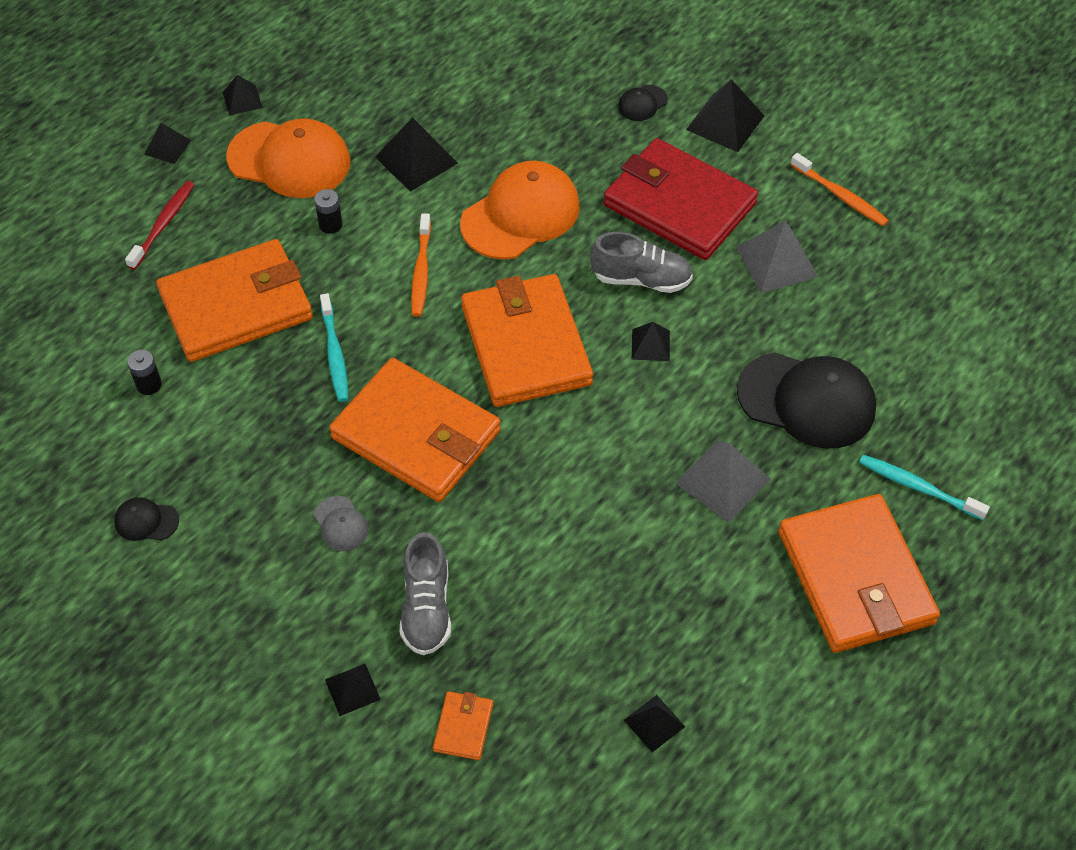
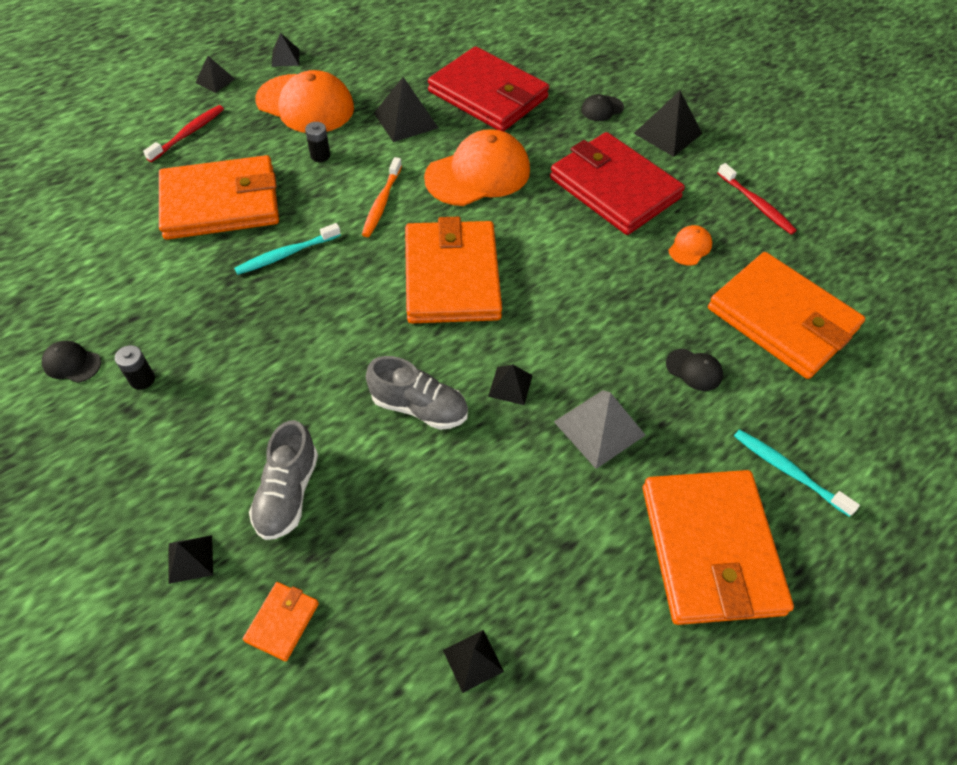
camera: 10 degrees right, 0 degrees up
black battery [127,350,162,395] -> black battery moved to [115,345,155,390]
grey cap [314,496,368,551] -> none
turquoise toothbrush [320,293,348,402] -> turquoise toothbrush turned 60 degrees clockwise [234,223,341,275]
orange wallet [329,358,501,502] -> orange wallet moved to [708,252,865,379]
grey shoe [590,232,693,293] -> grey shoe moved to [366,356,468,430]
black pyramid [632,322,670,361] -> black pyramid moved to [488,364,533,405]
grey pyramid [736,221,818,293] -> orange cap [668,225,712,266]
black cap [737,353,876,449] -> black cap [666,349,723,391], size x0.44
orange toothbrush [791,153,889,226] -> red toothbrush [717,163,797,234]
none -> red wallet [428,46,549,132]

